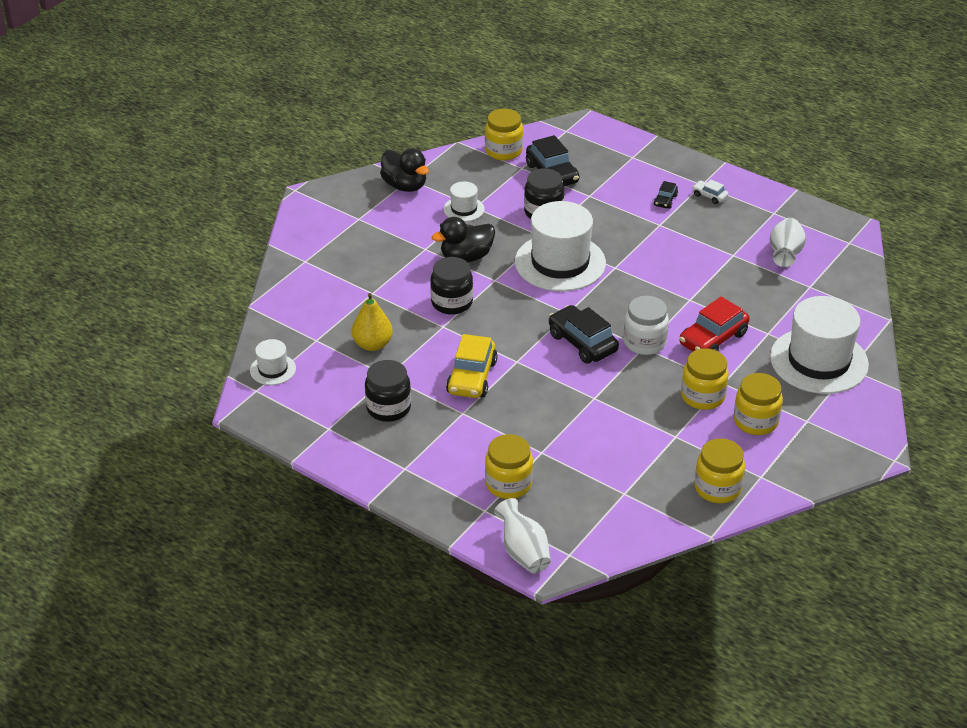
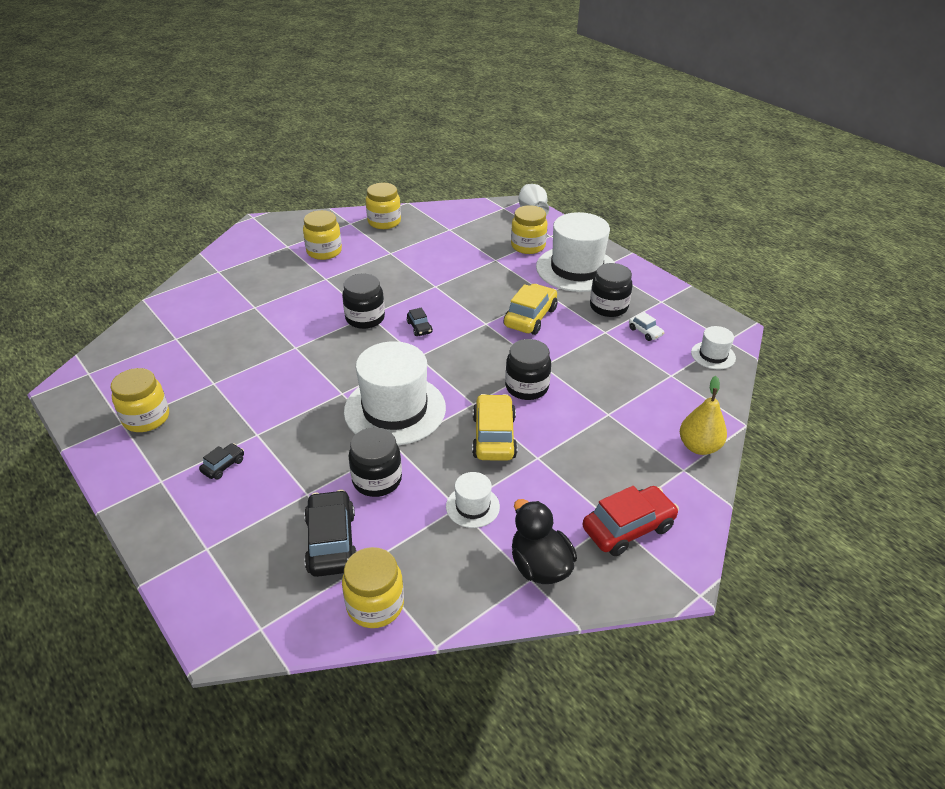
camera: 165 degrees left, 0 degrees up
yellow pear [352,293,393,351] -> yellow pear moved to [680,376,727,455]
black duck [432,217,495,263] -> yellow car [472,394,517,461]
black car [549,305,619,364] -> black car [407,307,433,336], size x0.50
white jar [624,296,669,355] -> black jar [342,273,385,329]
red car [679,297,750,351] -> red car moved to [582,486,679,556]
yellow jar [681,349,729,410] -> yellow jar moved to [110,368,169,432]
white car [693,180,728,204] -> white car moved to [629,312,664,341]
white vase [770,218,806,267] -> none
white hat [770,296,869,394] -> white hat moved to [536,212,615,292]

